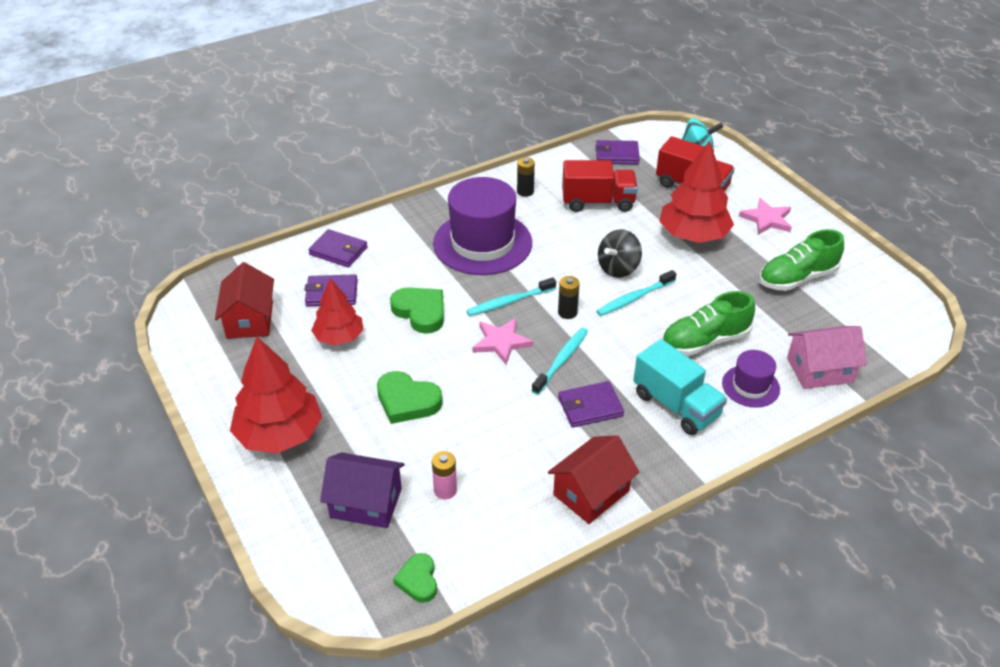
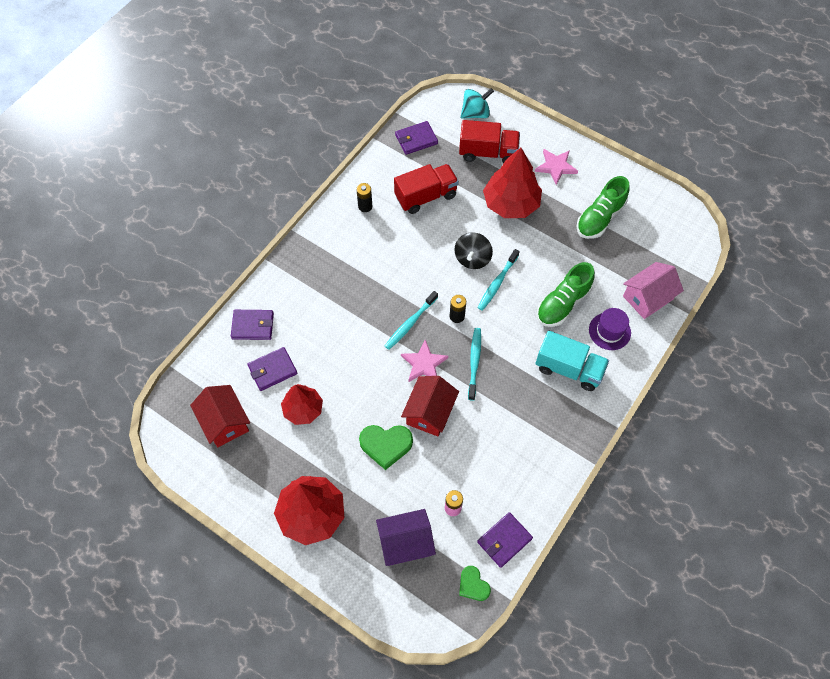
camera: 25 degrees left, 20 degrees up
green heart [390,287,444,334] -> none
purple hat [433,177,532,275] -> none
red house [548,435,639,524] -> red house moved to [401,376,459,436]
purple wallet [558,381,624,428] -> purple wallet moved to [477,512,533,568]

